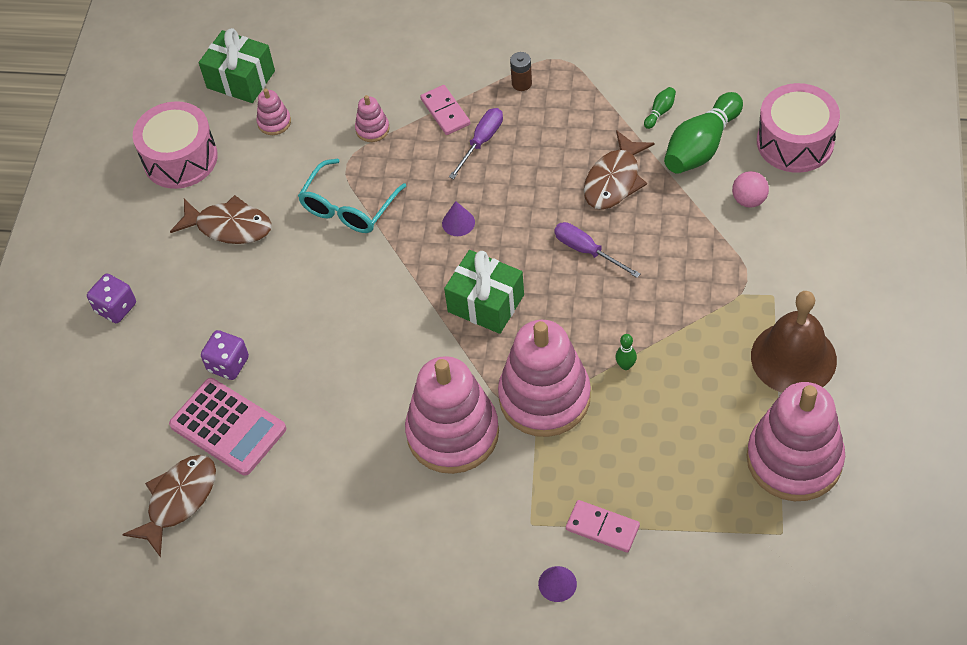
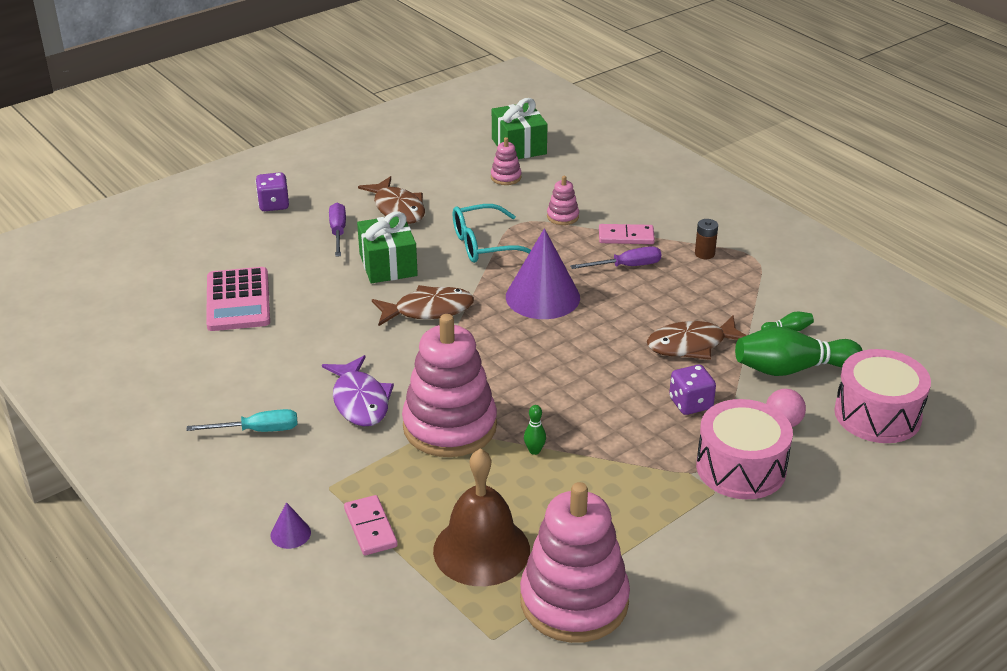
camera: 40 degrees right, 20 degrees down
brown fish [122,455,216,558] -> brown fish moved to [372,285,474,326]
pink drum [133,101,218,189] -> pink drum moved to [696,399,793,499]
purple dice [201,330,249,380] -> purple dice moved to [669,365,716,415]
pink stacking toy [405,356,499,474] -> purple fish [322,355,394,426]
pink domino [420,85,470,135] -> pink domino turned 75 degrees clockwise [599,224,655,244]
purple cone [442,201,475,236] -> purple cone [506,228,580,319], size x2.30
green gift [444,250,524,334] -> green gift moved to [357,211,418,283]
purple screwdriver [554,222,641,278] -> purple screwdriver moved to [329,203,346,257]
brown bell [751,291,837,393] -> brown bell moved to [433,448,530,586]
none -> turquoise screwdriver [186,409,298,432]

